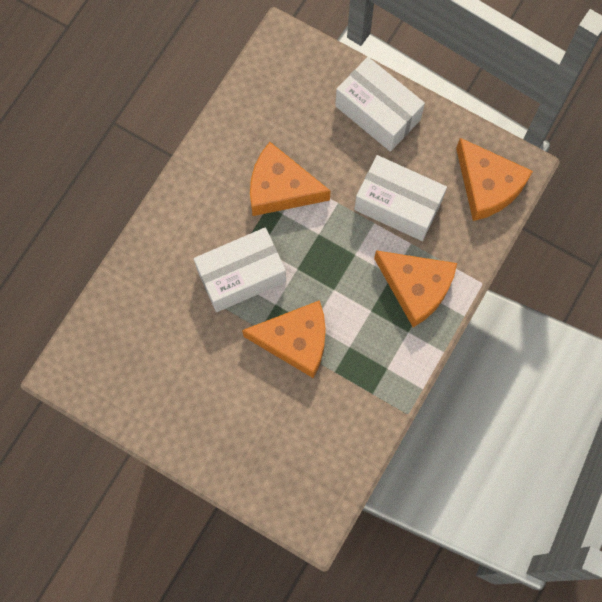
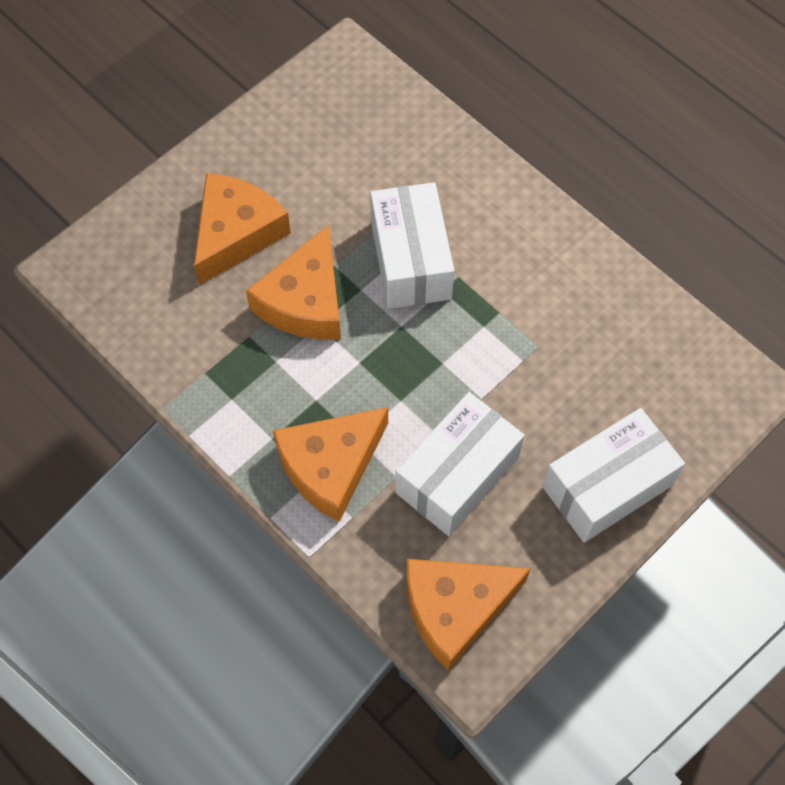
camera: 105 degrees right, 10 degrees down
orange cheese [250,142,331,216] -> orange cheese moved to [194,173,291,285]

